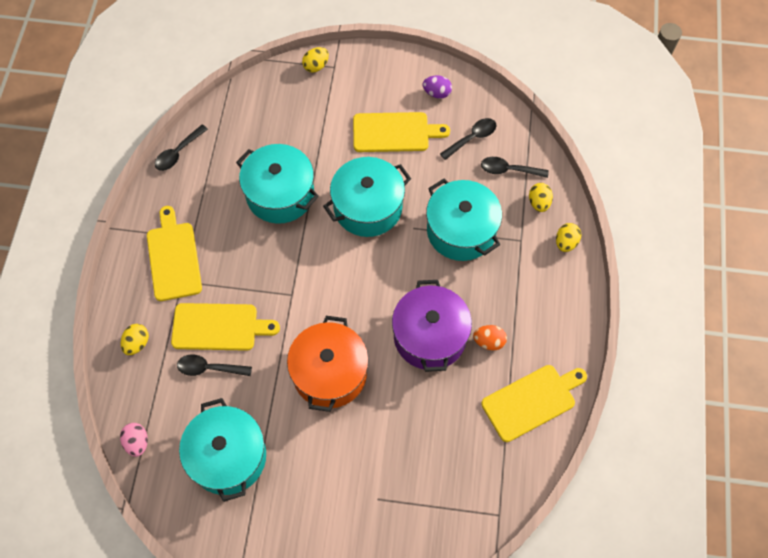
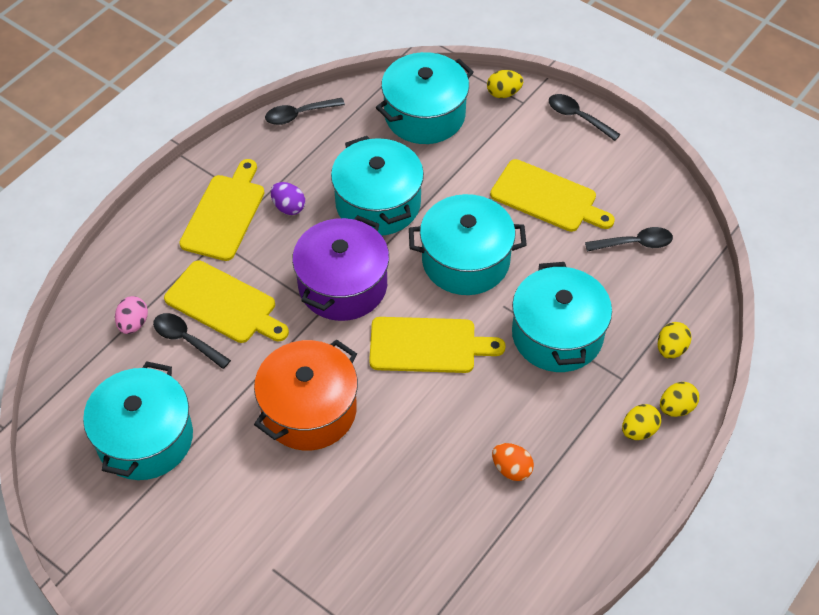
camera: 30 degrees right, 10 degrees down
pink egg [120,423,148,457] -> pink egg moved to [115,296,148,334]
yellow egg [121,324,149,355] -> yellow egg moved to [622,404,661,440]
purple pot [392,280,472,372] -> purple pot moved to [292,215,389,321]
purple egg [423,75,452,99] -> purple egg moved to [271,182,305,215]
black spoon [481,157,549,178] -> black spoon moved to [549,94,621,141]
yellow cutting board [481,365,587,442] -> yellow cutting board moved to [369,317,506,373]
none -> turquoise pot [376,52,474,144]

